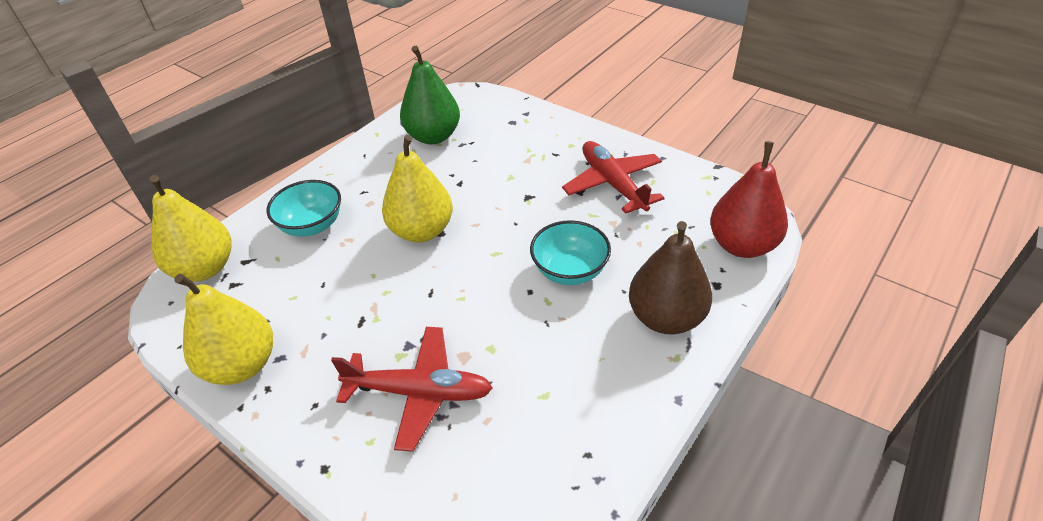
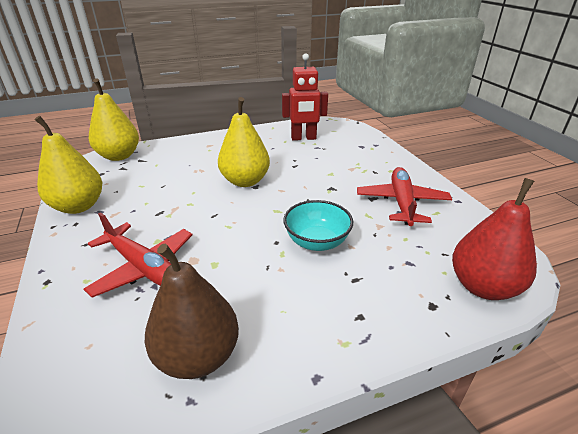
camera: 30 degrees right, 10 degrees down
turquoise bowl [266,180,341,237] -> none
green pear [400,46,460,144] -> red robot [282,53,328,141]
brown pear [629,221,712,335] -> brown pear moved to [145,244,239,379]

